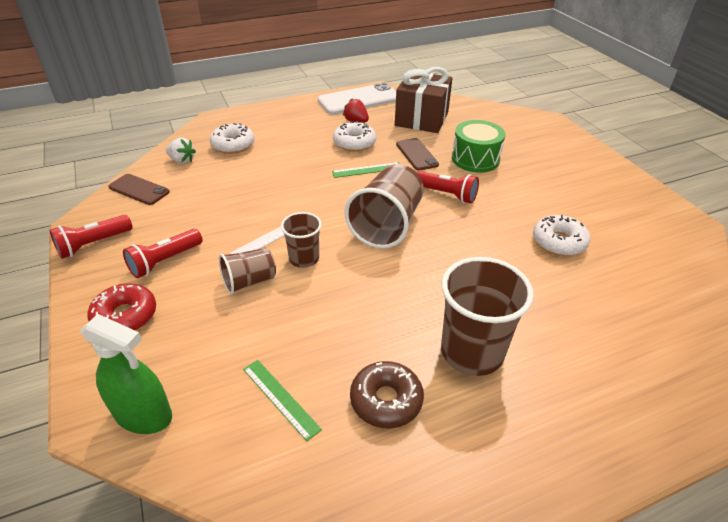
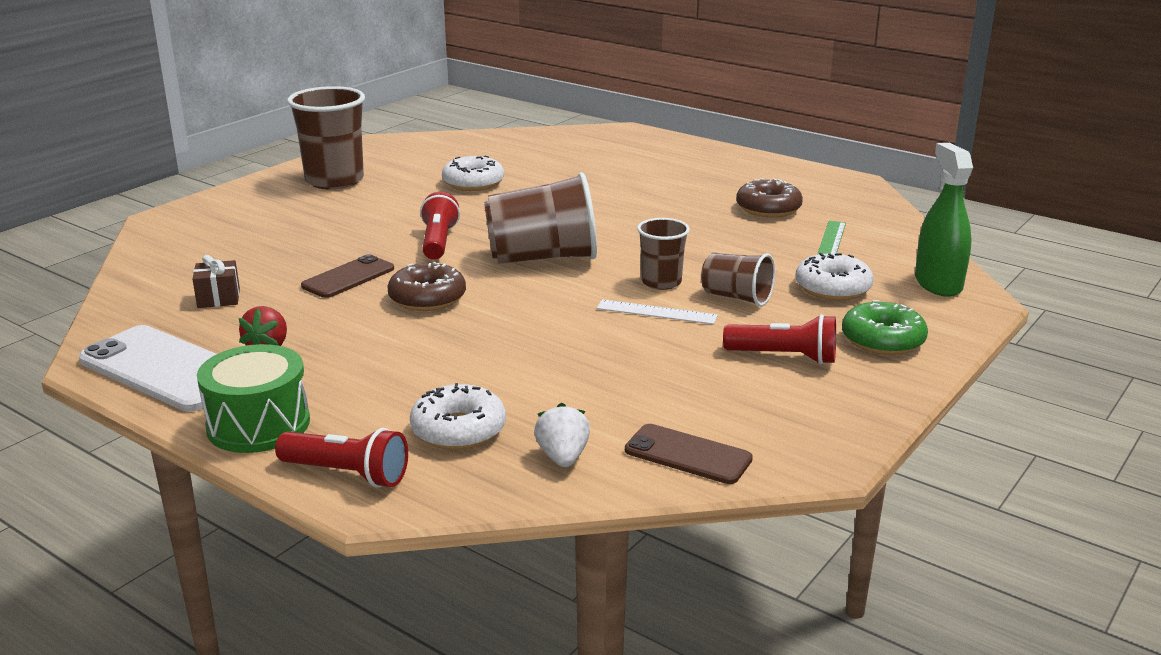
camera: 120 degrees left, 15 degrees down
red flashlight [49,215,133,259] -> red flashlight moved to [275,428,408,488]
red donut [87,283,156,331] -> green donut [842,300,928,355]
brown phone [108,174,170,205] -> brown phone turned 60 degrees counterclockwise [625,424,753,484]
green ruler [332,162,400,178] -> brown donut [388,262,466,311]
white donut [333,121,376,152] -> white donut moved to [795,253,873,300]
brown gift [395,67,452,133] -> brown gift [192,255,240,308], size x0.44
brown cup [441,257,534,376] -> brown cup moved to [287,86,365,189]
green drum [452,120,505,172] -> green drum moved to [197,344,310,453]

